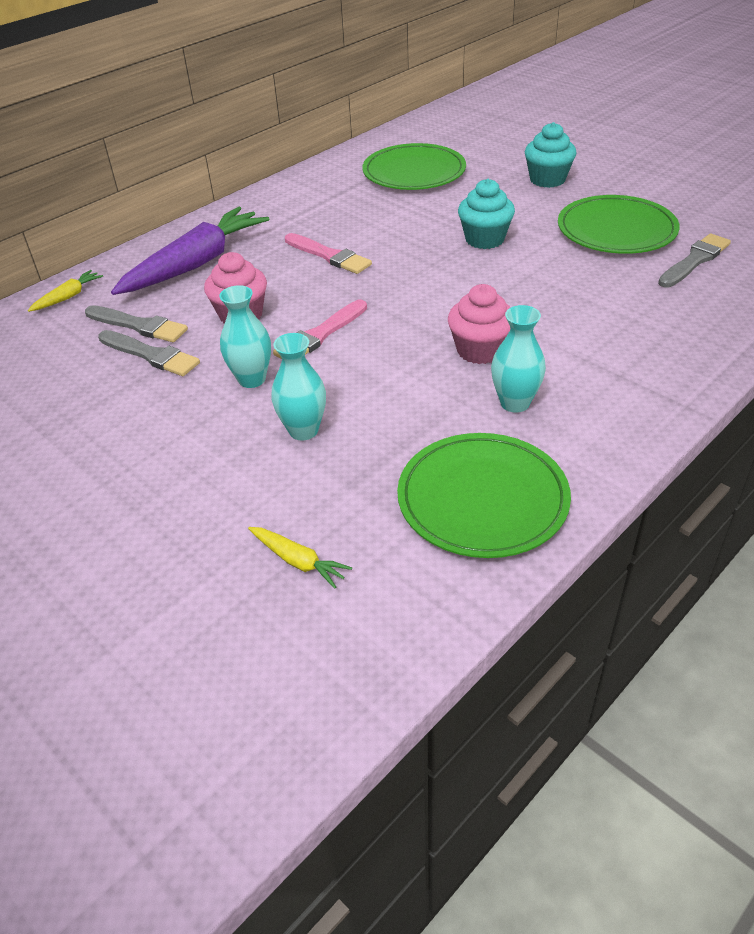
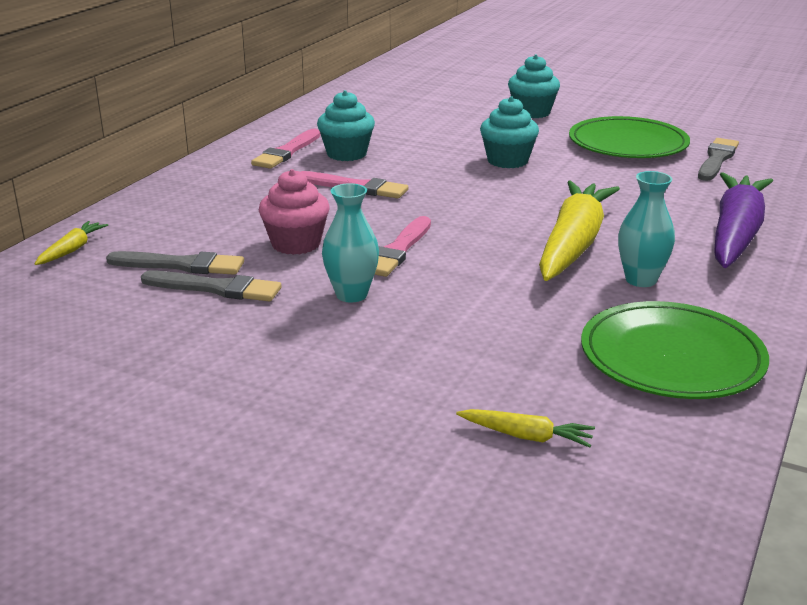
camera: 20 degrees left, 15 degrees down
purple carrot [111,207,269,295] -> purple carrot moved to [714,172,773,268]
turquoise vase [271,333,326,441] -> none
green plate [362,143,466,190] -> none
pink cupcake [448,284,511,364] -> yellow carrot [539,181,620,281]
none -> pink brush [251,129,321,169]
none -> turquoise cupcake [317,90,375,161]

